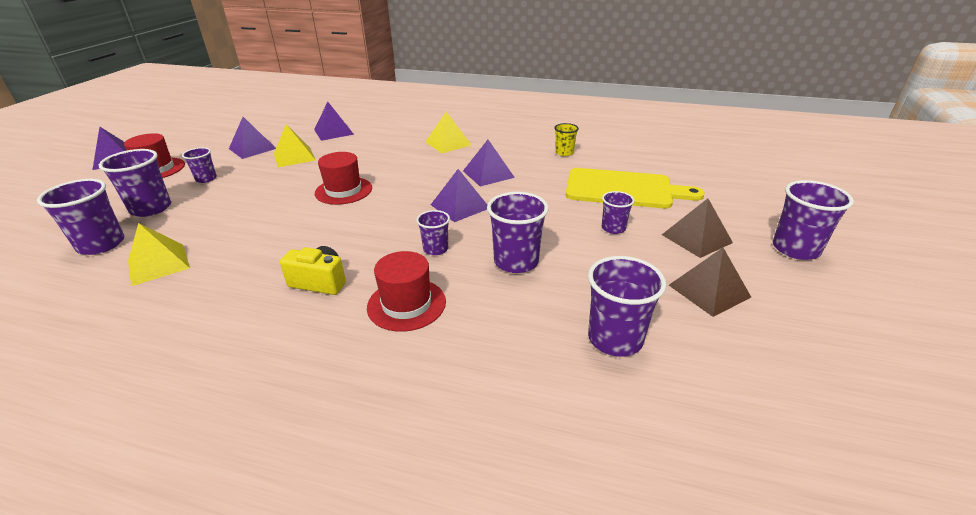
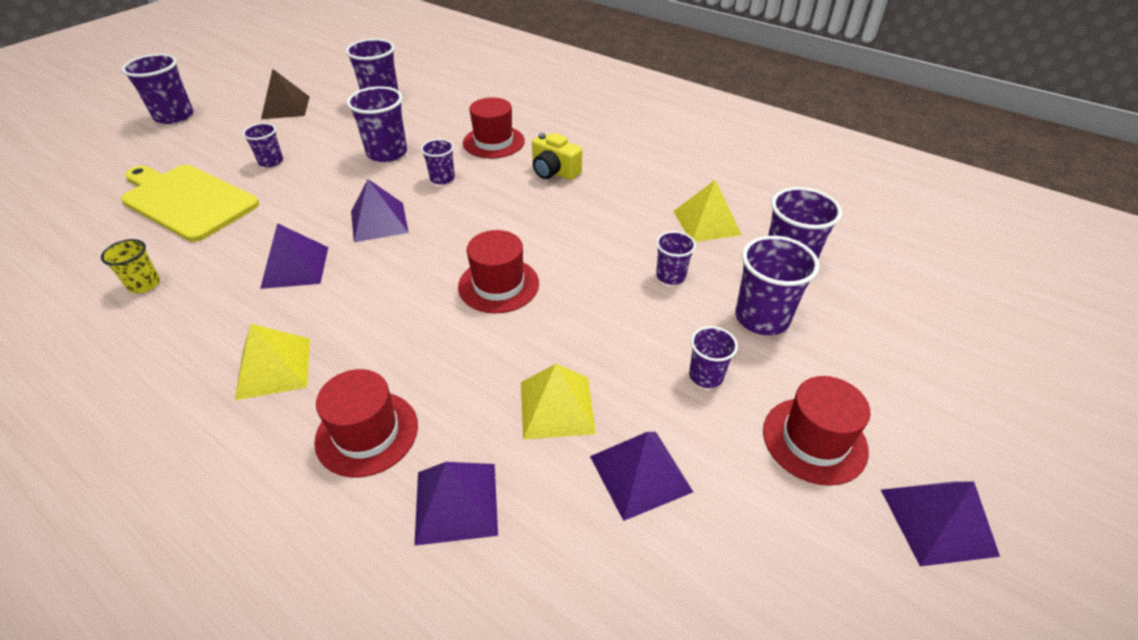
camera: 160 degrees left, 10 degrees up
brown pyramid [662,198,733,258] -> none
none -> red hat [314,369,418,477]
none -> purple cup [656,231,696,285]

